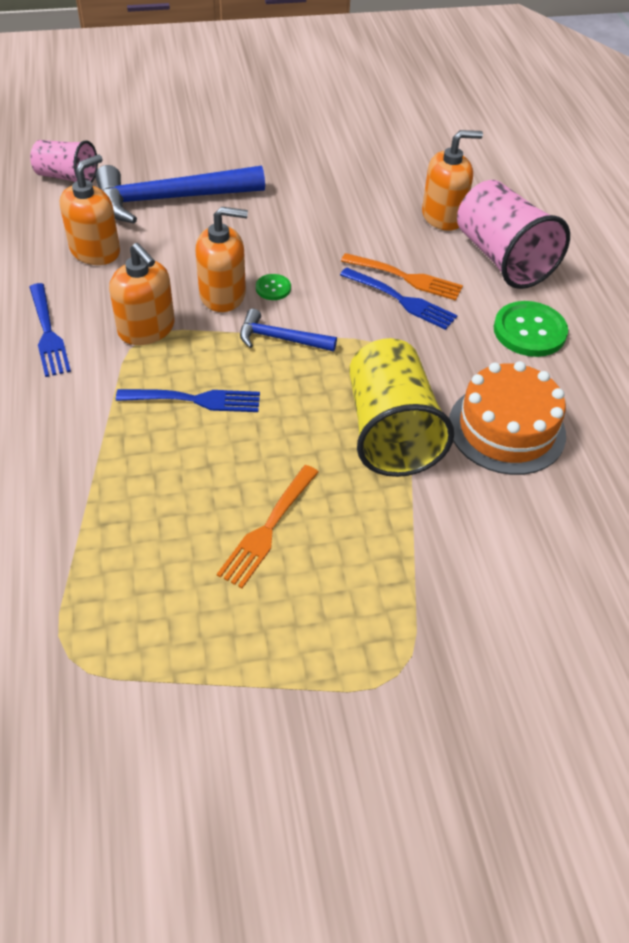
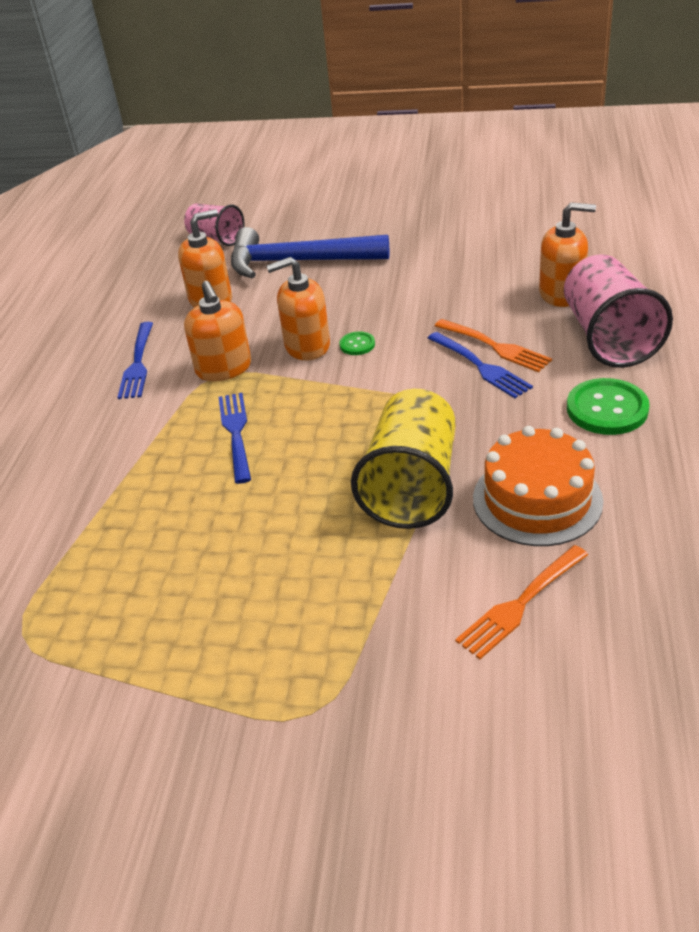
camera: 25 degrees right, 10 degrees down
blue fork [116,389,260,412] -> blue fork turned 120 degrees counterclockwise [219,393,251,484]
orange soap dispenser [195,207,248,312] -> orange soap dispenser turned 150 degrees clockwise [266,257,330,360]
orange fork [217,465,319,588] -> orange fork moved to [455,545,588,659]
blue hammer [240,309,337,352] -> none

